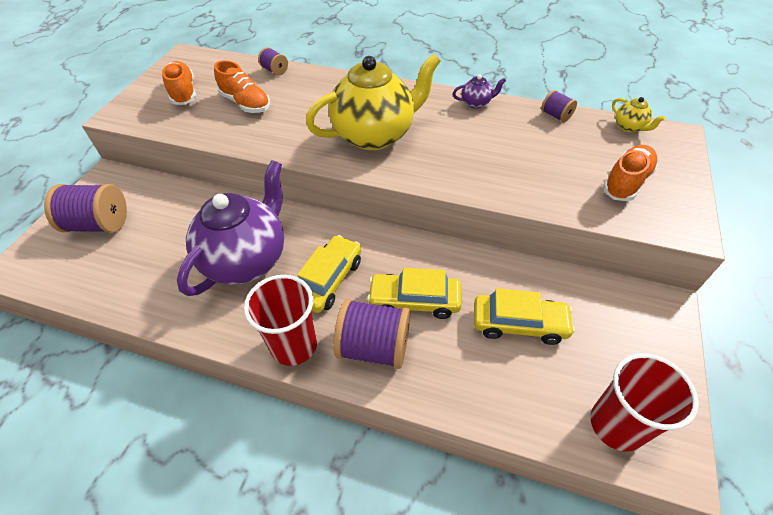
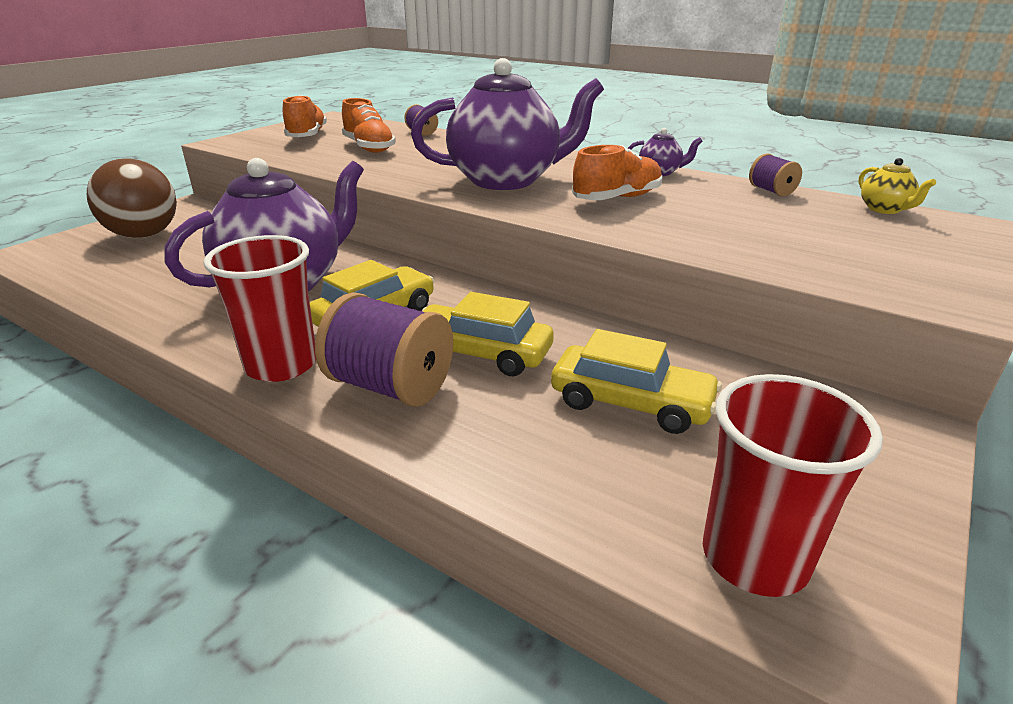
camera: 15 degrees right, 20 degrees down
purple spool [44,184,127,233] -> brown ball [87,158,177,238]
yellow teapot [306,54,441,150] -> purple teapot [411,58,604,190]
orange shoe [603,145,658,201] -> orange shoe moved to [572,145,662,200]

